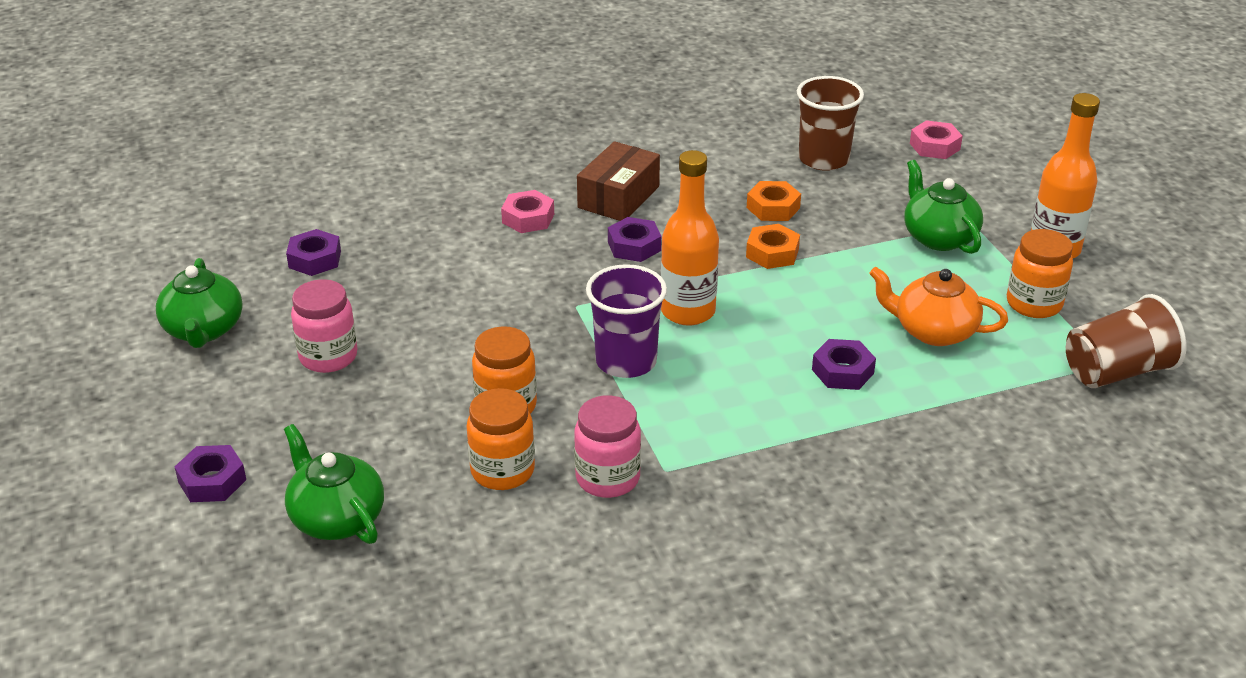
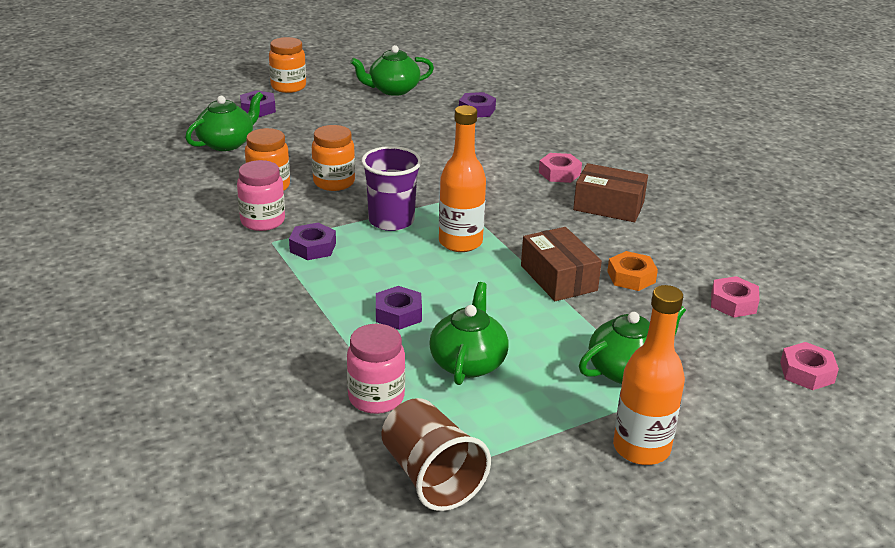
camera: 80 degrees right, 5 degrees down
pink jar [291,279,357,373] -> pink jar moved to [347,324,405,414]
purple nut [608,217,661,262] -> purple nut moved to [289,223,336,260]
orange nut [746,224,800,269] -> brown box [521,227,602,301]
brown cup [797,76,864,171] -> pink nut [711,276,760,318]
orange teapot [869,267,1008,346] -> green teapot [429,282,509,385]
orange jar [1007,229,1073,318] -> orange jar moved to [269,37,306,93]

